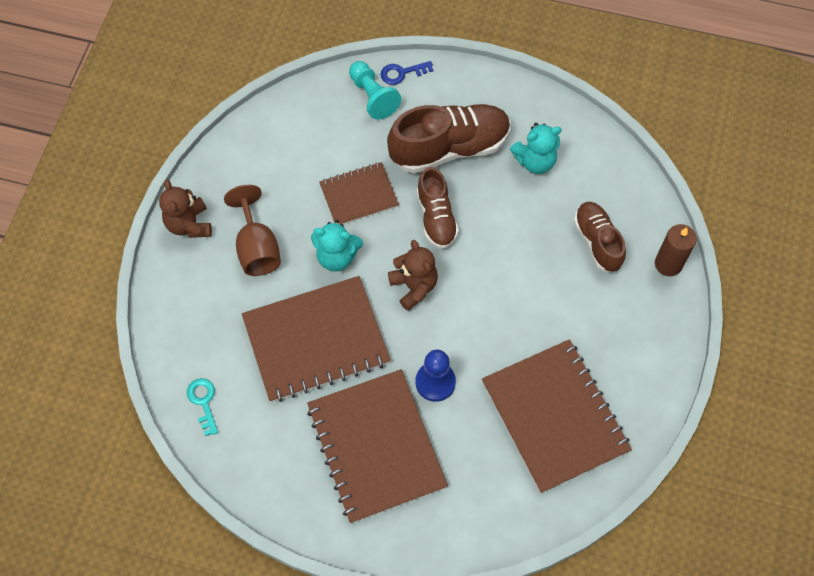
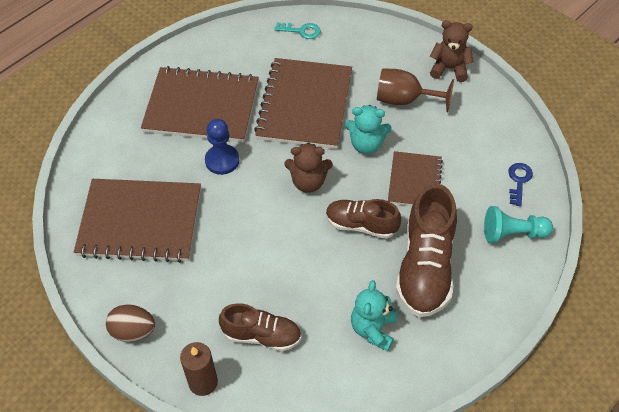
camera: 120 degrees right, 10 degrees down
turquoise teddy bear [311,220,363,271] -> turquoise teddy bear turned 120 degrees counterclockwise [345,105,392,154]
blue key [381,61,433,85] -> blue key moved to [508,163,533,206]
none -> brown egg [106,304,155,342]

